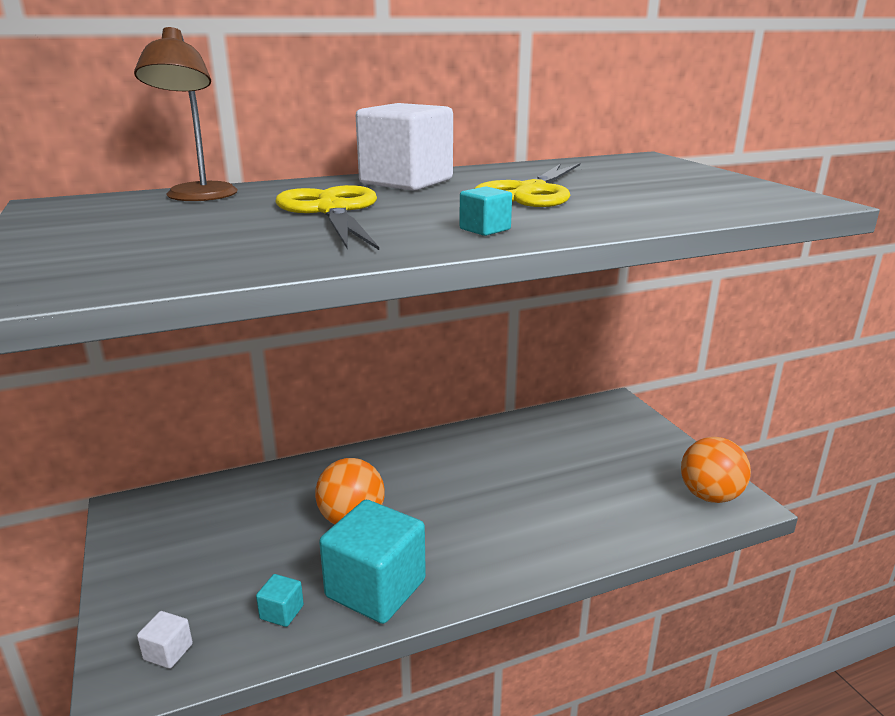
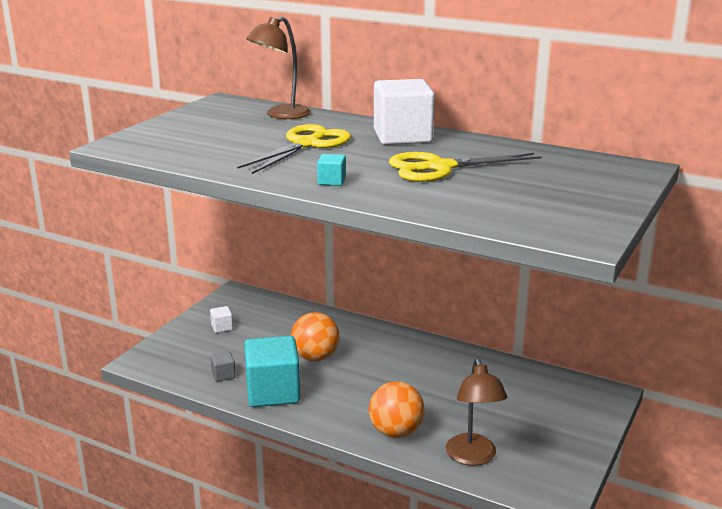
camera: 50 degrees right, 0 degrees up
white cube [137,611,193,669] -> white cube moved to [210,306,233,333]
turquoise cube [256,574,304,627] -> grey cube [210,351,236,381]
orange ball [681,437,751,503] -> orange ball moved to [369,381,425,438]
none -> brown lamp [446,358,507,466]

